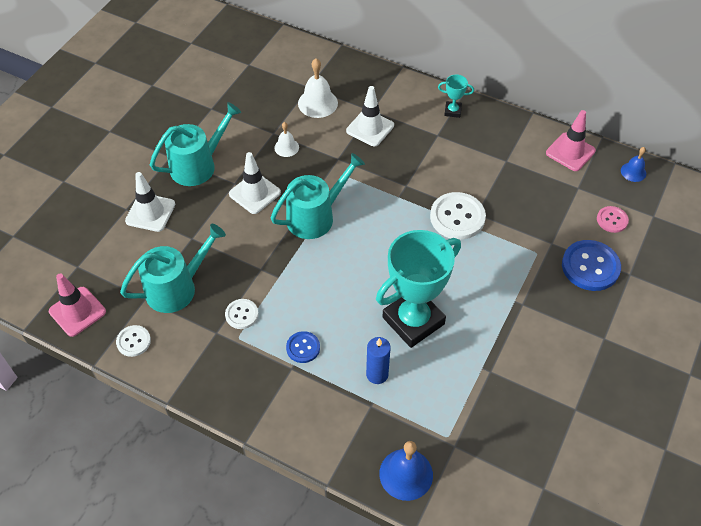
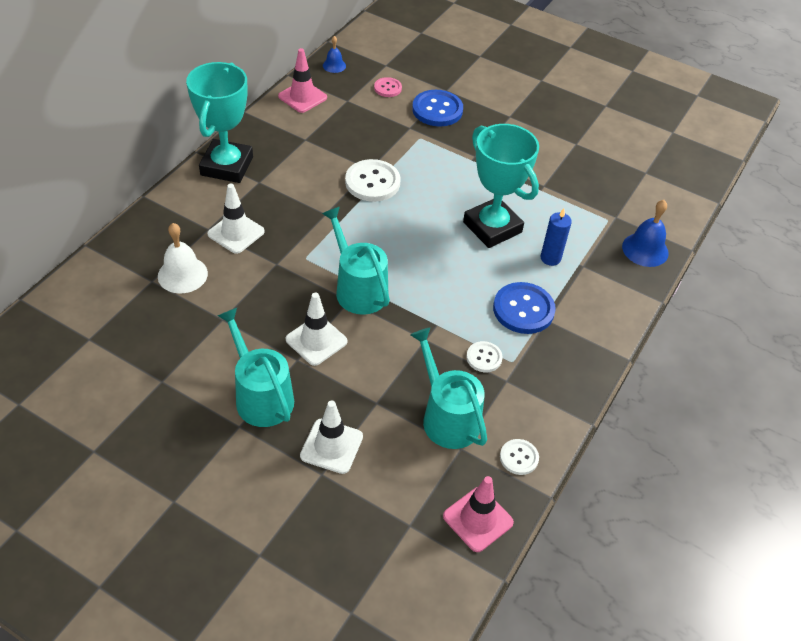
camera: 90 degrees left, 5 degrees down
white bell [274,122,299,157] -> none
blue button [286,331,320,363] -> blue button [493,282,556,334], size x1.80
turquoise trophy [438,74,474,118] -> turquoise trophy [186,62,253,183], size x2.39

